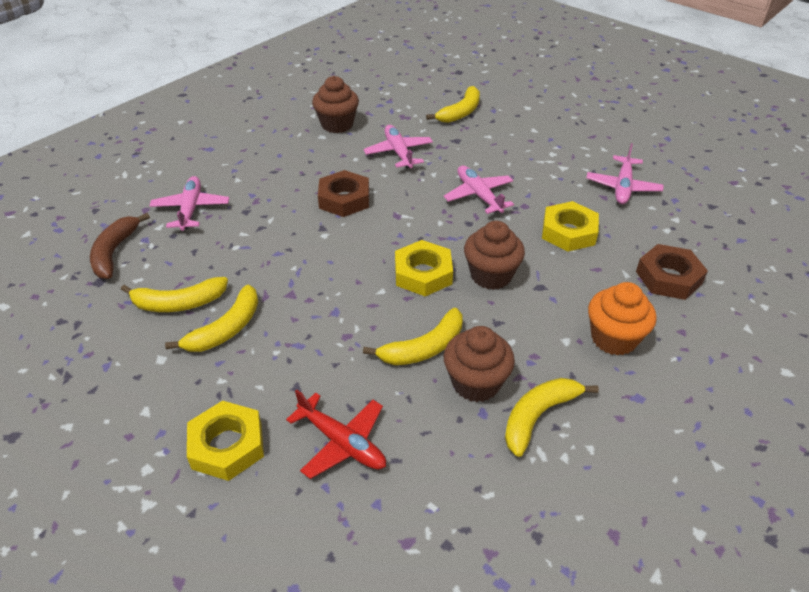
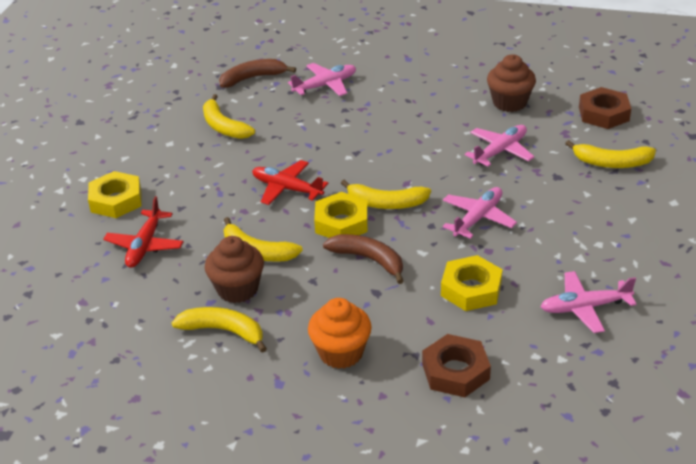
camera: 65 degrees right, 5 degrees down
yellow banana [165,285,258,352] -> yellow banana moved to [341,180,431,209]
brown nut [318,170,369,217] -> brown nut moved to [579,87,631,129]
brown cupcake [464,221,525,290] -> brown banana [323,234,403,284]
none -> red plane [252,160,328,205]

